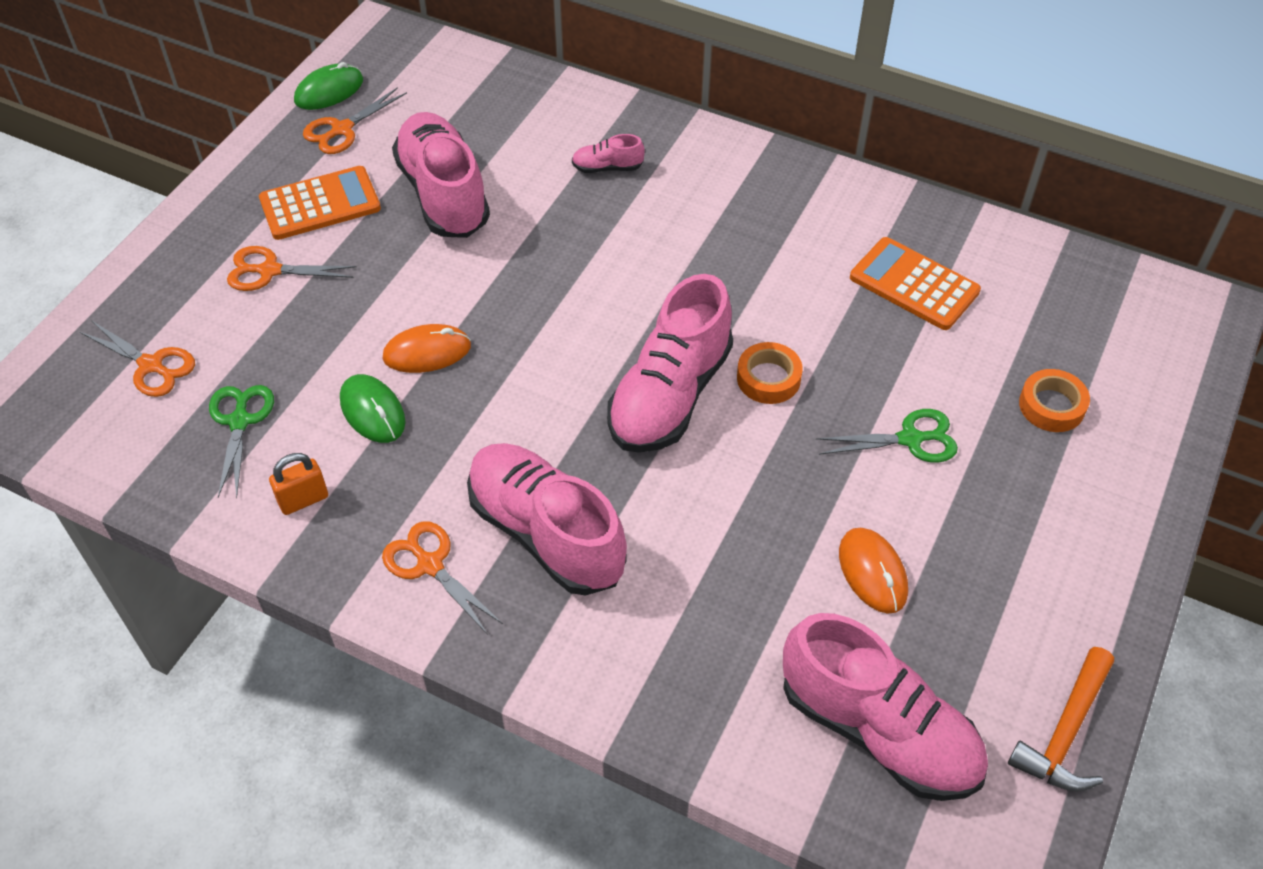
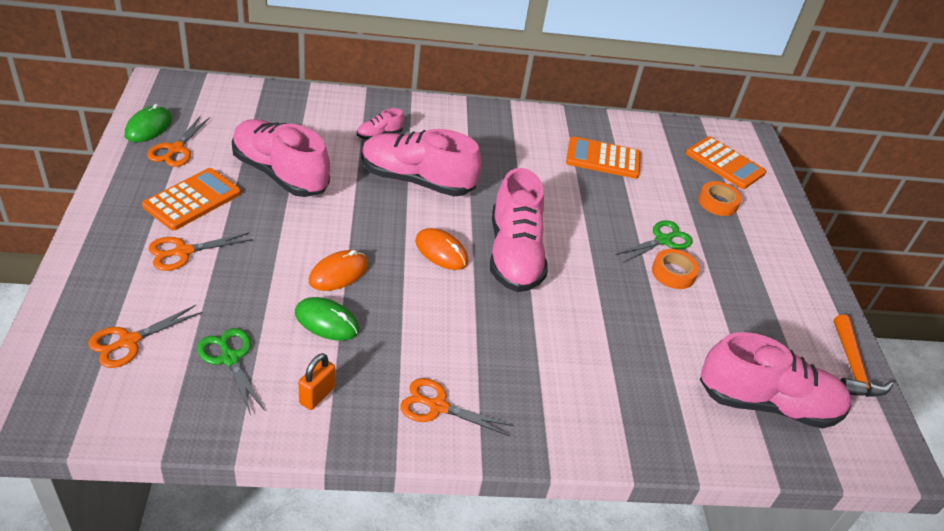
camera: 35 degrees left, 10 degrees down
orange scissors [80,320,195,397] -> orange scissors turned 135 degrees clockwise [88,305,203,368]
pink shoe [467,443,627,596] -> pink shoe moved to [361,129,482,197]
orange tape [737,342,803,404] -> orange tape moved to [652,249,699,289]
orange mouse [839,528,908,614] -> orange mouse moved to [415,228,468,270]
none -> orange calculator [686,136,766,189]

